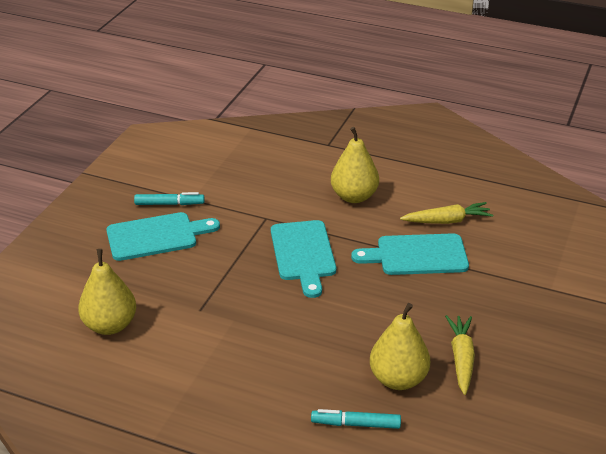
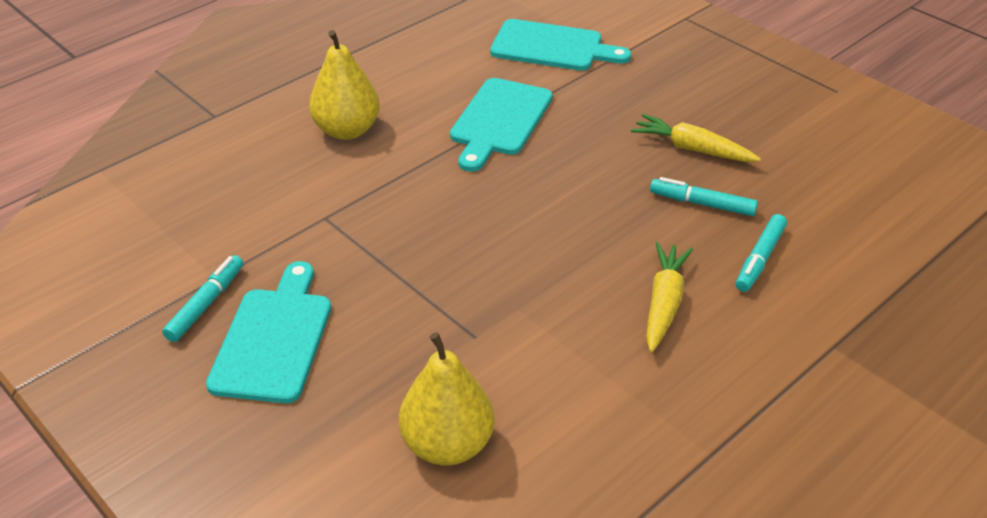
camera: 65 degrees left, 5 degrees up
turquoise cutting board [271,220,336,298] -> turquoise cutting board moved to [490,19,631,71]
yellow pear [370,303,430,390] -> turquoise marker [650,177,758,216]
yellow carrot [400,202,493,224] -> yellow carrot moved to [646,242,693,352]

